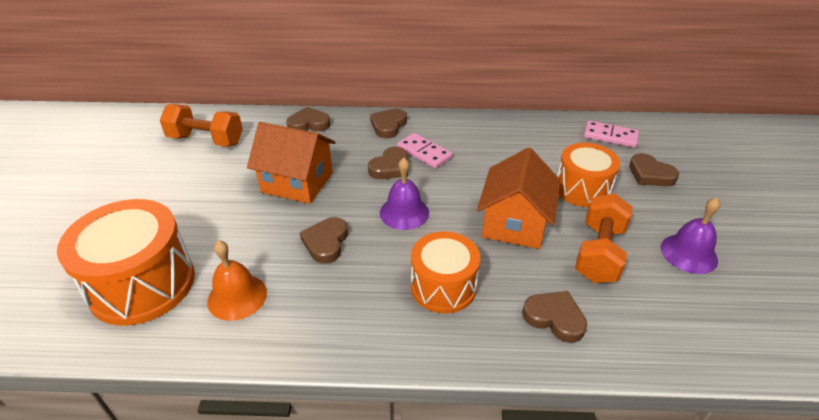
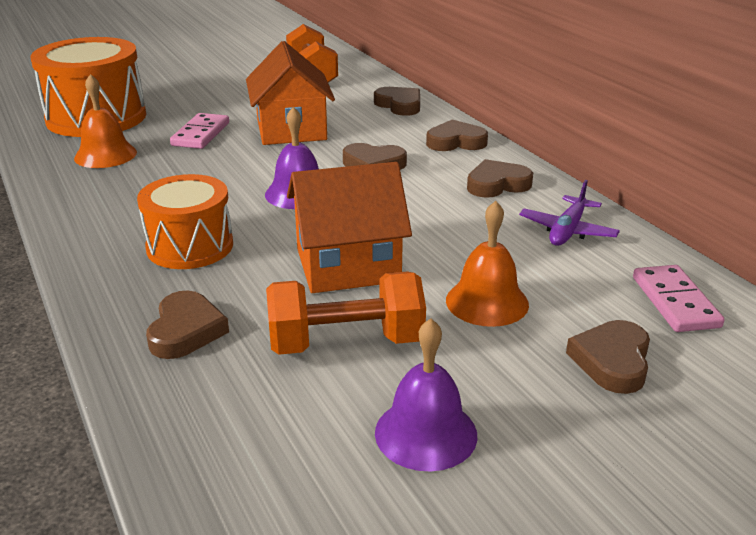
camera: 60 degrees right, 10 degrees down
brown heart [300,217,348,264] -> brown heart moved to [467,159,533,198]
pink domino [397,133,452,169] -> pink domino moved to [170,113,229,149]
orange drum [557,143,620,207] -> orange bell [446,201,529,327]
none -> purple plane [519,180,620,246]

